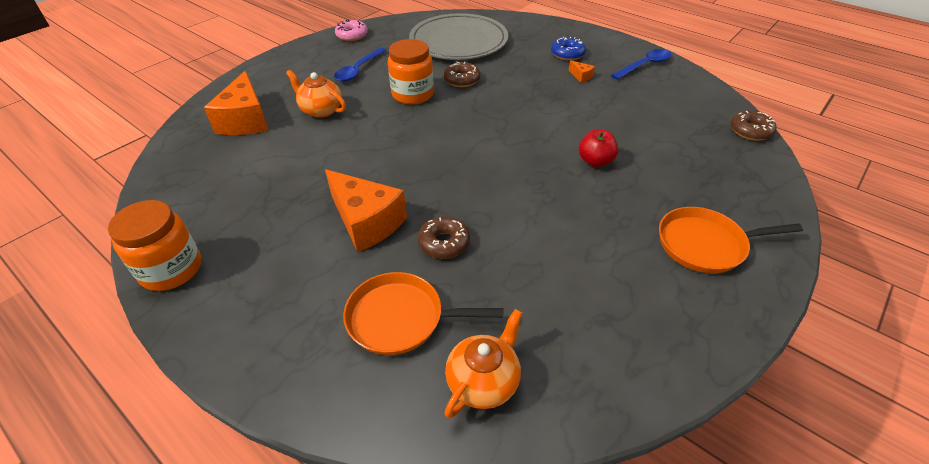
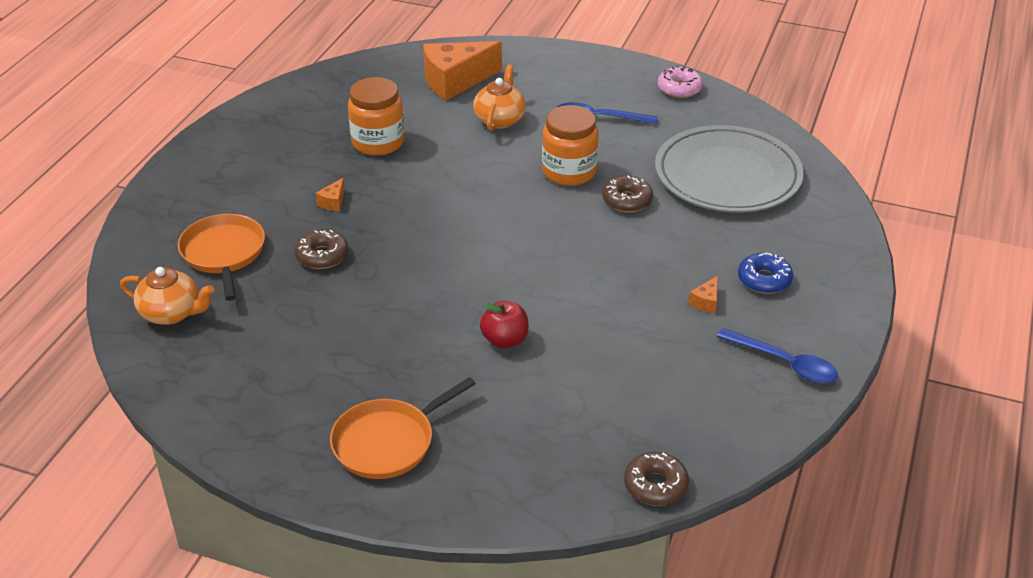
camera: 70 degrees right, 5 degrees down
orange jar [108,200,201,291] -> orange jar moved to [348,77,405,156]
orange cheese [325,169,407,252] -> orange cheese [315,178,345,211], size x0.41
orange pan [659,207,803,273] -> orange pan turned 105 degrees counterclockwise [330,377,476,479]

